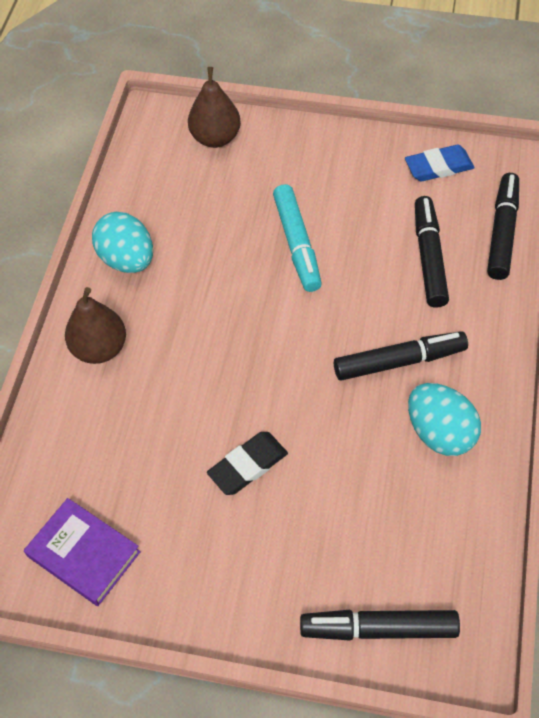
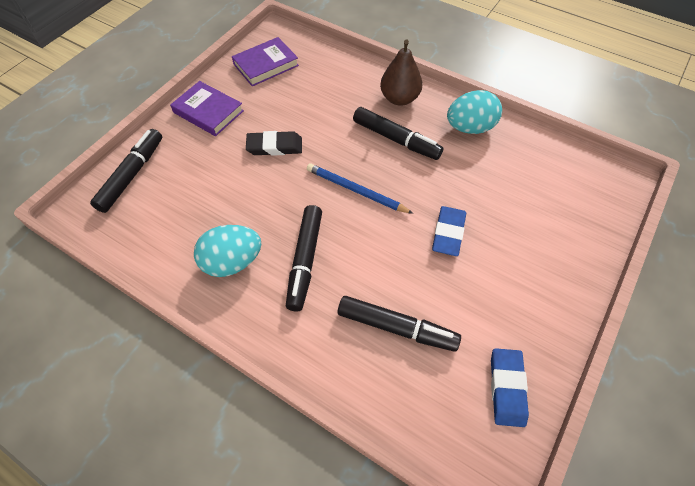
camera: 110 degrees right, 0 degrees up
brown pear [188,67,241,148] -> none
black eraser [207,432,288,495] -> black eraser turned 75 degrees counterclockwise [246,131,302,156]
turquoise marker [273,184,322,292] -> blue eraser [432,206,466,256]
black marker [487,173,519,280] -> black marker moved to [353,107,443,160]
none -> purple book [170,81,244,136]
none -> blue pencil [307,164,413,214]

